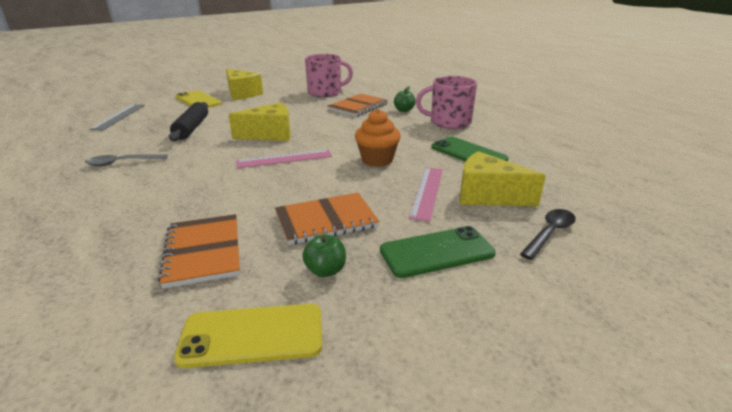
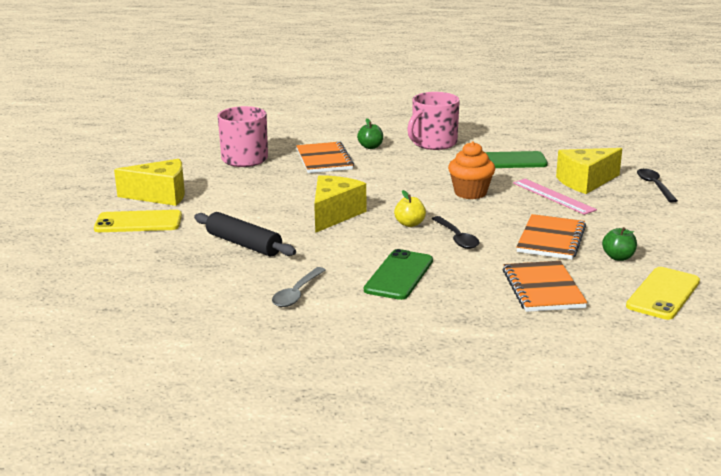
camera: 50 degrees left, 5 degrees down
grey ruler [90,104,145,130] -> none
orange notebook [158,214,240,289] -> orange notebook turned 60 degrees clockwise [503,261,587,312]
pink ruler [236,150,332,168] -> yellow apple [394,190,426,227]
green phone [380,226,496,278] -> green phone moved to [364,249,433,300]
none -> black spoon [432,216,480,249]

